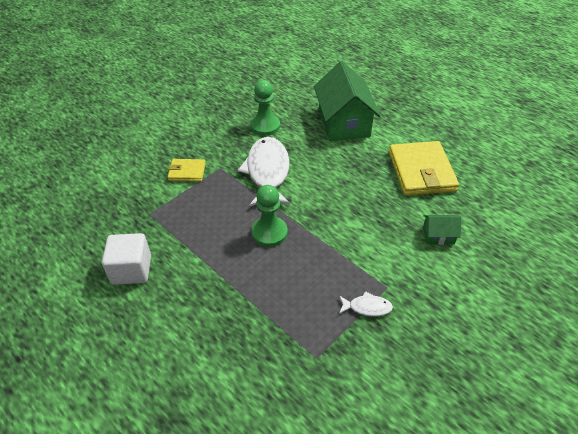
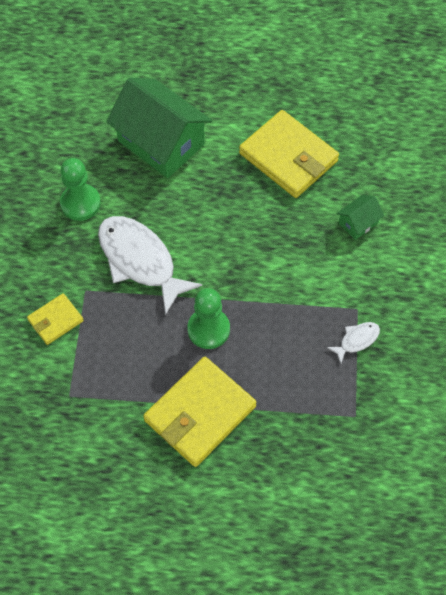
camera: 40 degrees left, 15 degrees up
white cube [102,233,151,285] -> none
none -> yellow wallet [143,357,256,467]

